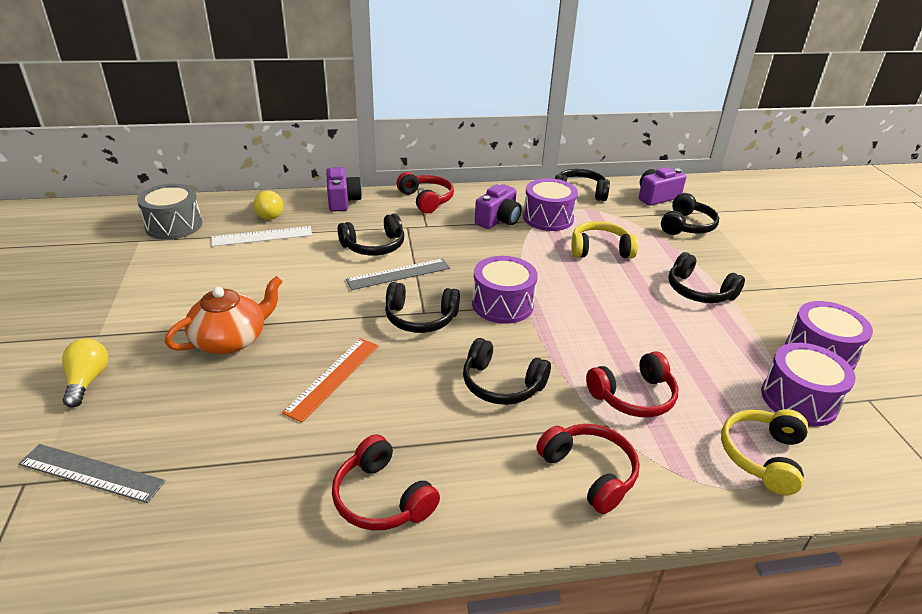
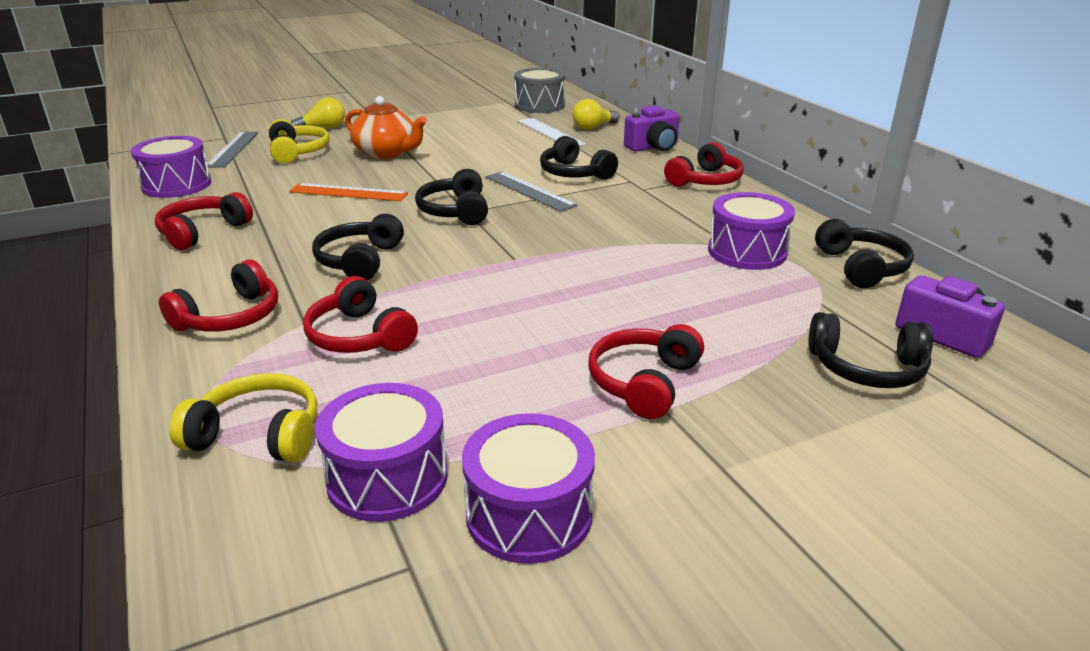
camera: 75 degrees right, 5 degrees down
purple drum [472,256,538,324] -> purple drum moved to [131,136,211,198]
purple camera [475,184,522,229] -> none
yellow headphones [571,221,638,258] -> yellow headphones moved to [269,119,330,164]
black headphones [668,252,745,303] -> red headphones [588,324,704,419]

